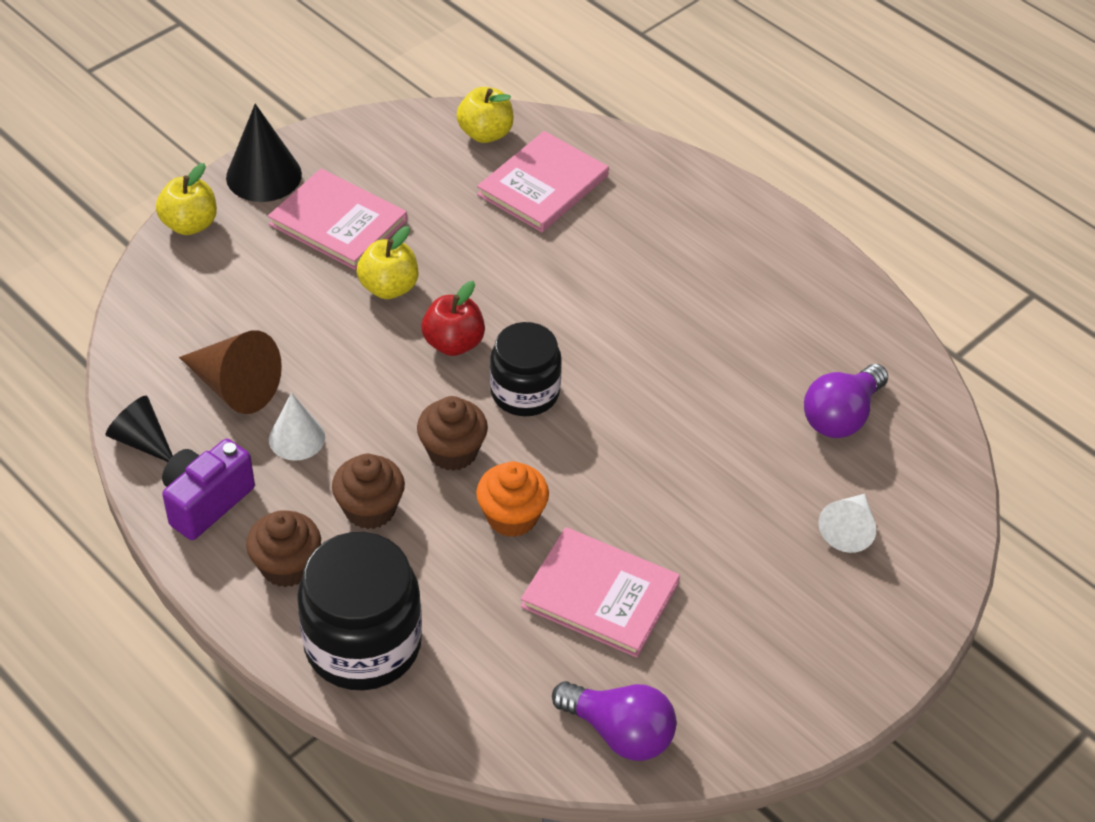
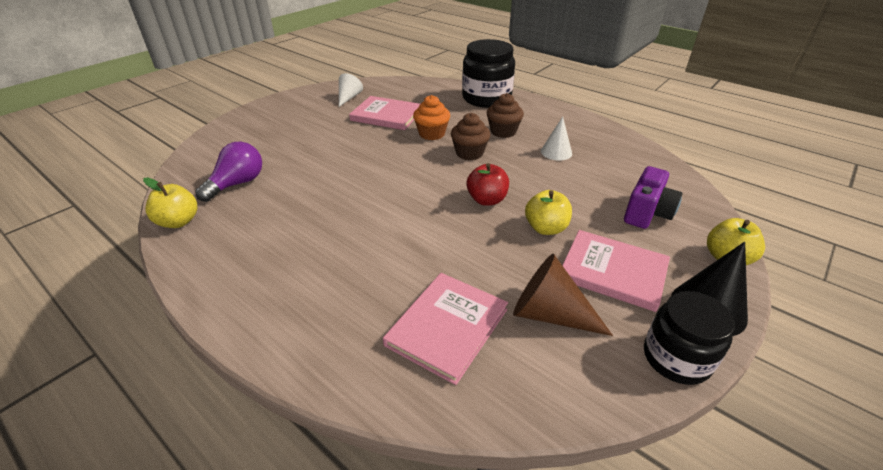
camera: 175 degrees right, 10 degrees down
black cone [106,396,173,462] -> none
purple camera [162,439,255,540] -> purple camera moved to [624,166,683,229]
brown cone [179,330,282,414] -> brown cone moved to [513,254,613,336]
brown cupcake [246,510,321,587] -> none
yellow apple [457,87,514,143] -> yellow apple moved to [143,178,197,228]
black jar [490,322,562,416] -> black jar moved to [644,291,735,385]
purple light bulb [552,681,677,761] -> none
white cone [818,494,876,553] -> white cone moved to [339,73,363,107]

